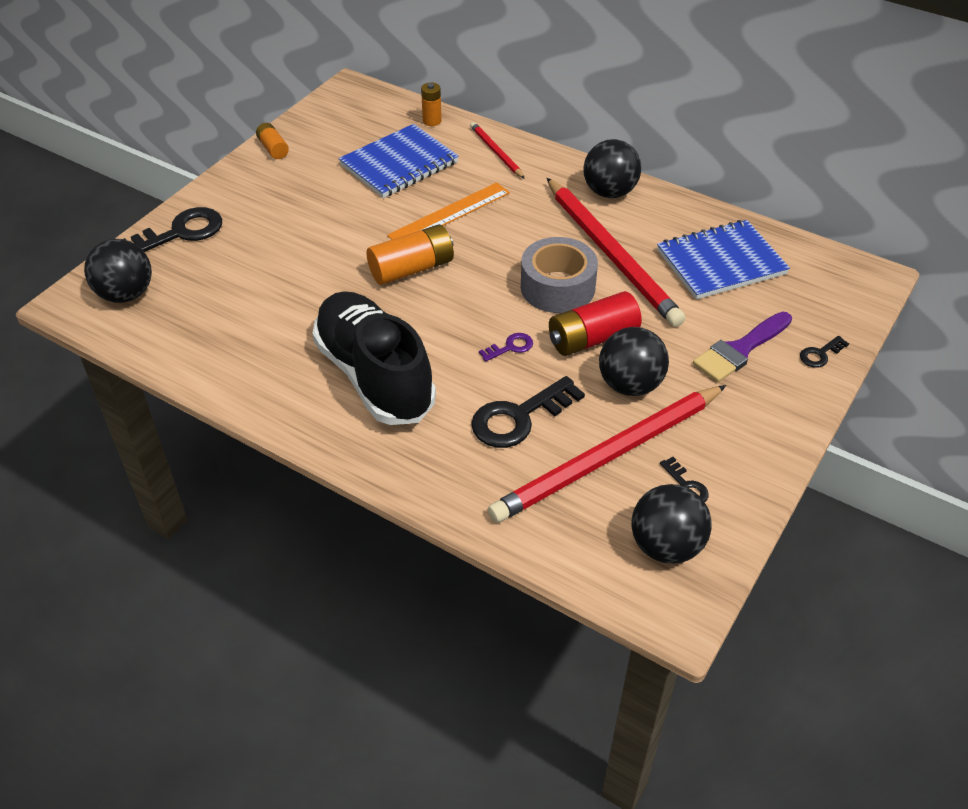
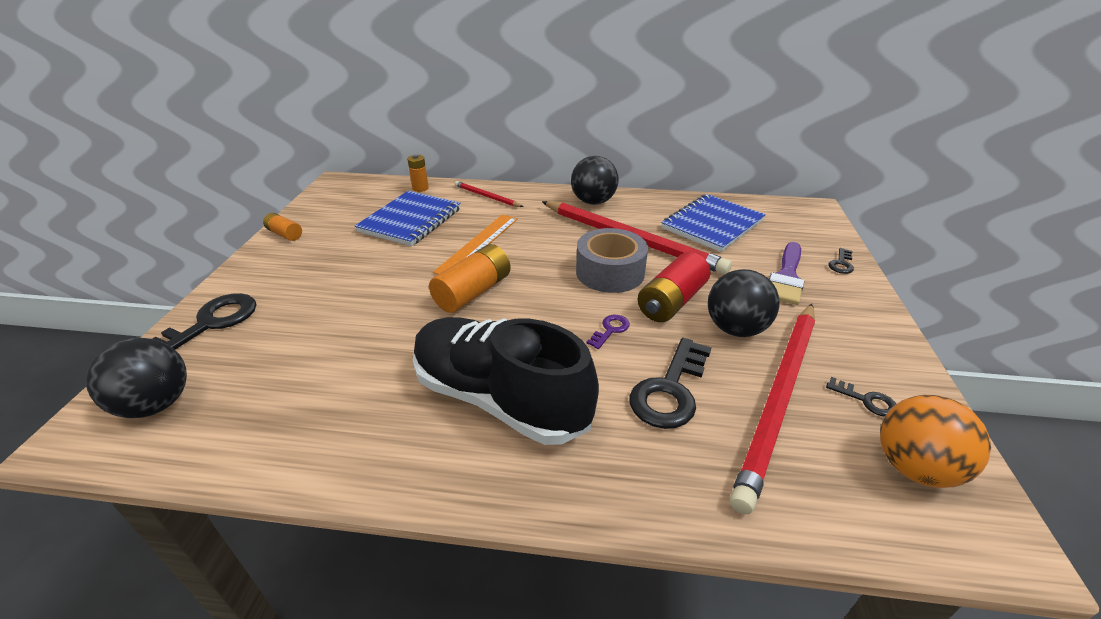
camera: 25 degrees left, 10 degrees down
black ball [631,484,712,564] -> orange ball [880,395,991,488]

